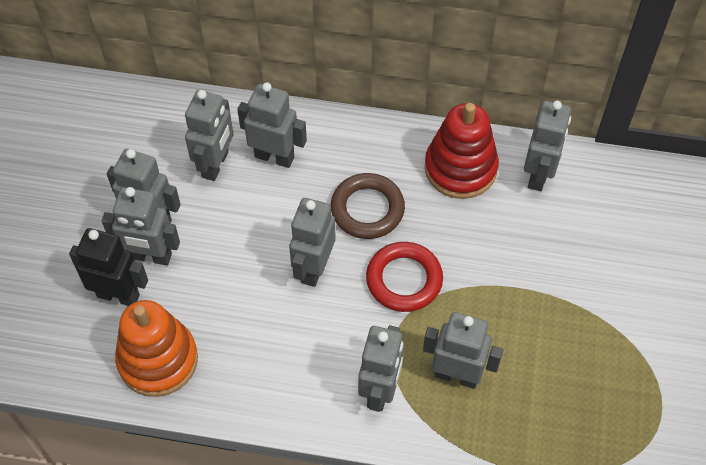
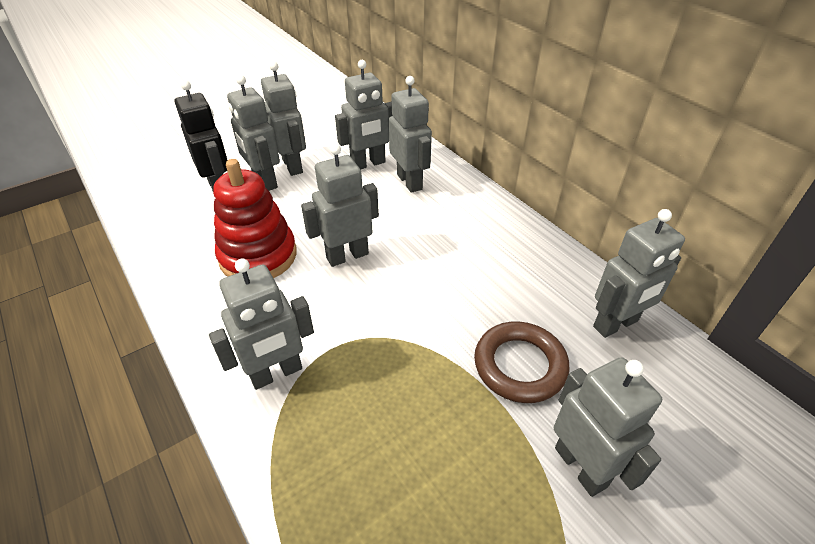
camera: 45 degrees right, 15 degrees down
orange stacking toy [115,300,198,397] -> none
brown ring [331,173,405,239] -> brown ring moved to [474,321,570,403]
red ring [366,242,443,312] -> none
grey robot [423,312,503,389] -> grey robot moved to [554,357,662,497]
red stacking toy [425,103,499,199] -> red stacking toy moved to [213,159,297,278]

